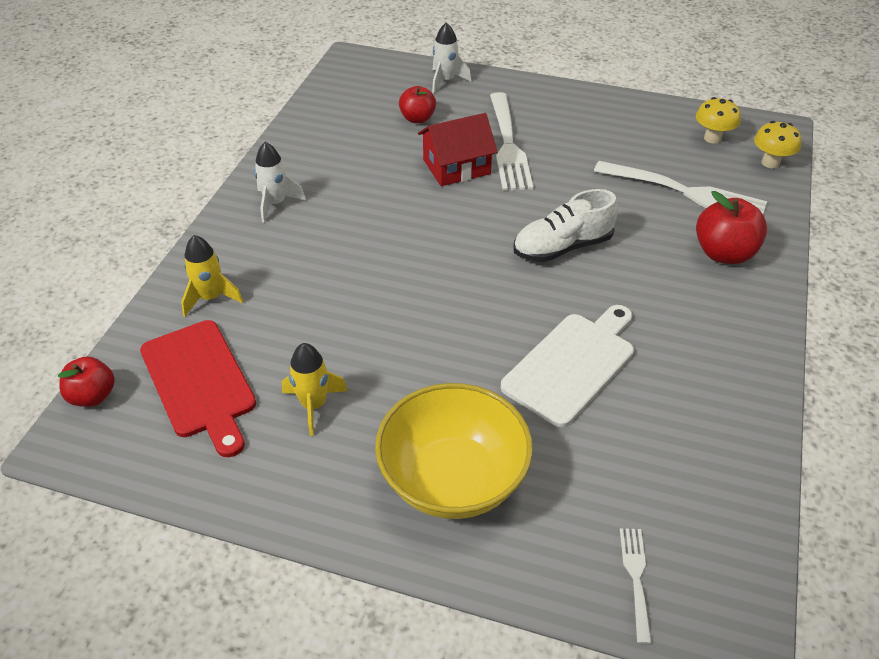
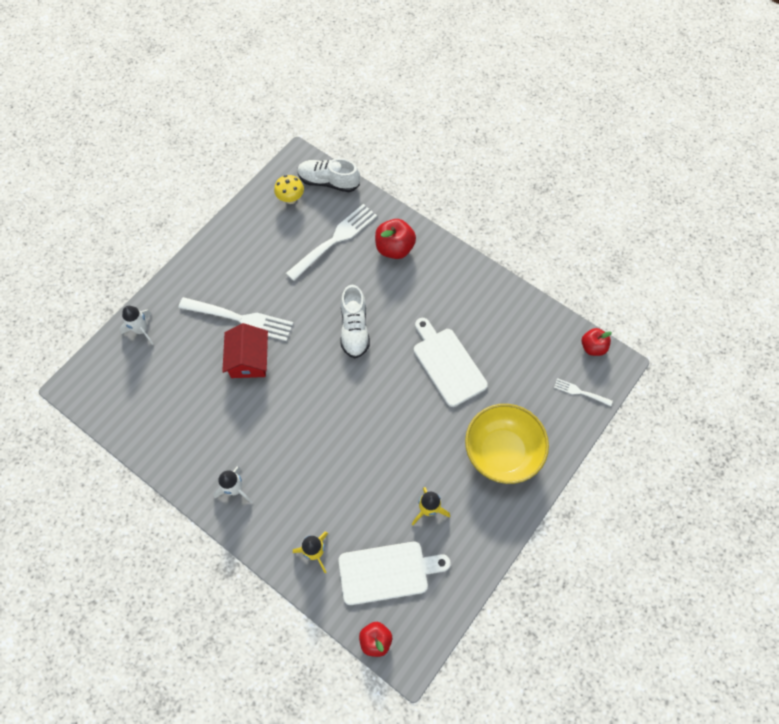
camera: 70 degrees left, 20 degrees up
red cutting board [140,320,256,457] -> white cutting board [339,542,450,605]
red apple [399,86,436,123] -> red apple moved to [582,328,612,356]
yellow mushroom [754,121,802,168] -> white shoe [297,158,360,192]

